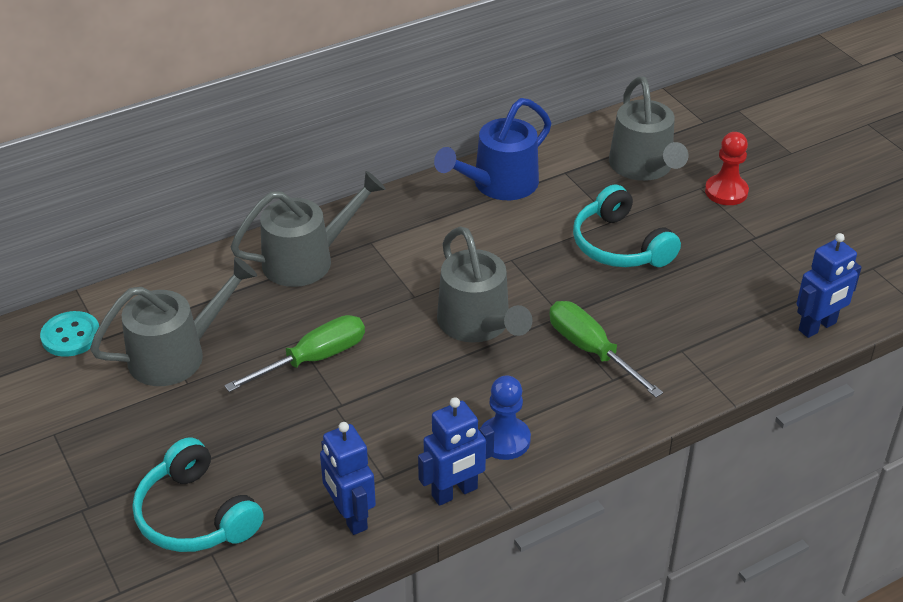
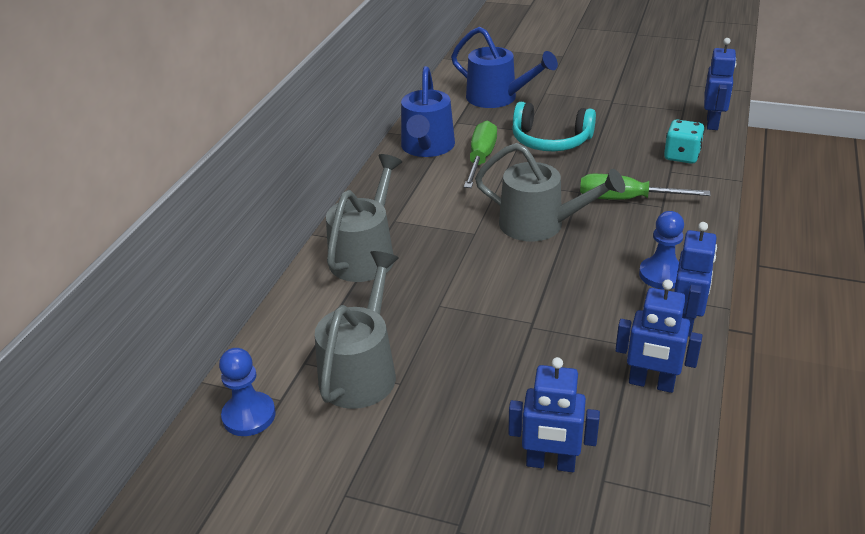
camera: 40 degrees left, 5 degrees down
turquoise button [40,311,99,357] -> blue pawn [219,348,276,436]
turquoise headphones [133,437,264,552] -> blue robot [508,357,600,472]
green screwdriver [224,315,365,392] -> green screwdriver moved to [464,121,497,188]
grey watering can [609,76,688,181] -> blue watering can [451,27,558,108]
red pawn [705,132,749,205] -> none
none -> turquoise dice [664,120,705,164]

